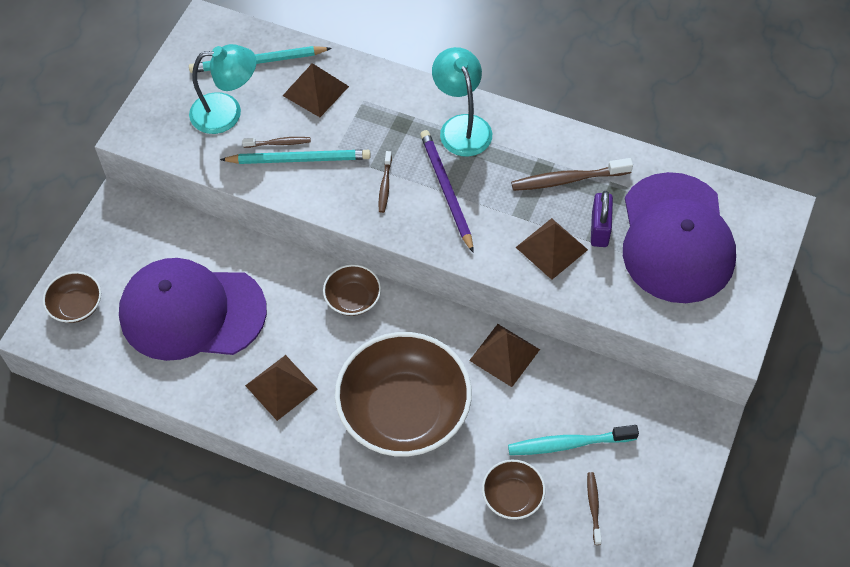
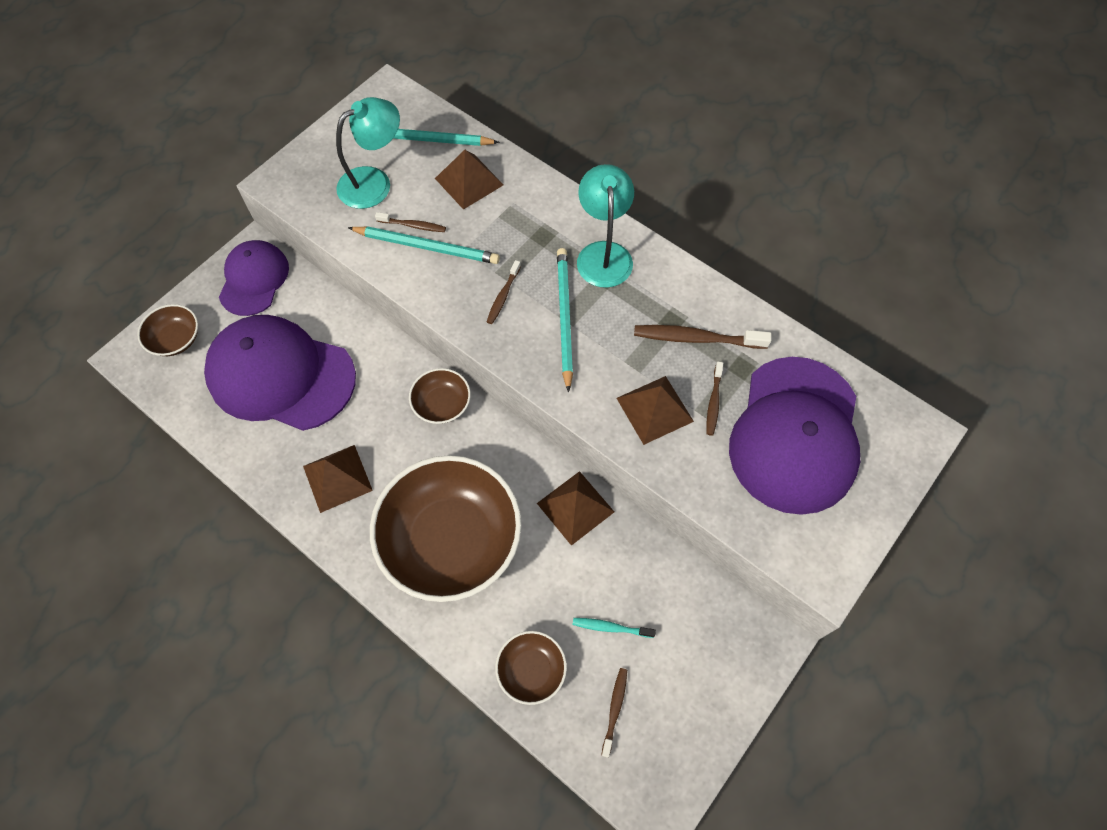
camera: 15 degrees right, 5 degrees up
turquoise lamp [189,44,257,134] -> turquoise lamp turned 45 degrees counterclockwise [336,97,400,209]
purple pencil [420,130,474,253] -> turquoise pencil [557,248,573,393]
turquoise toothbrush [508,425,639,455] -> turquoise toothbrush [573,618,656,638], size x0.57
purple padlock [591,191,613,247] -> brown toothbrush [706,362,723,436]
none -> purple cap [219,240,289,316]

